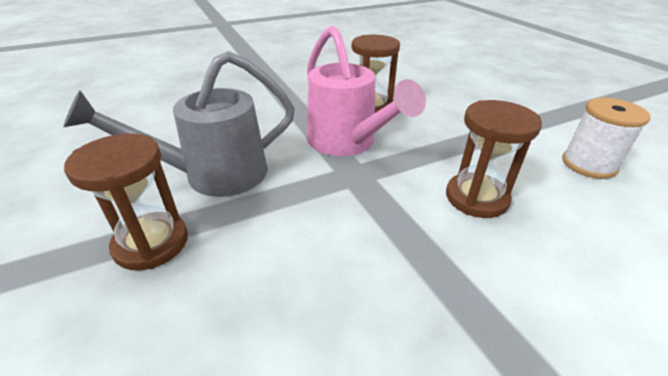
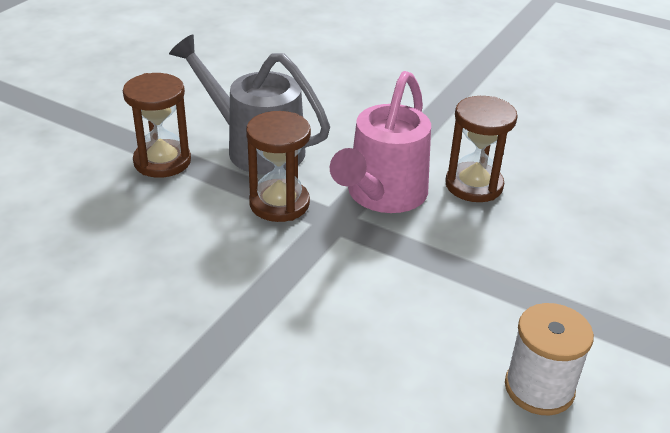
camera: 55 degrees right, 0 degrees up
brown hourglass [446,100,542,218] -> brown hourglass moved to [246,111,311,222]

